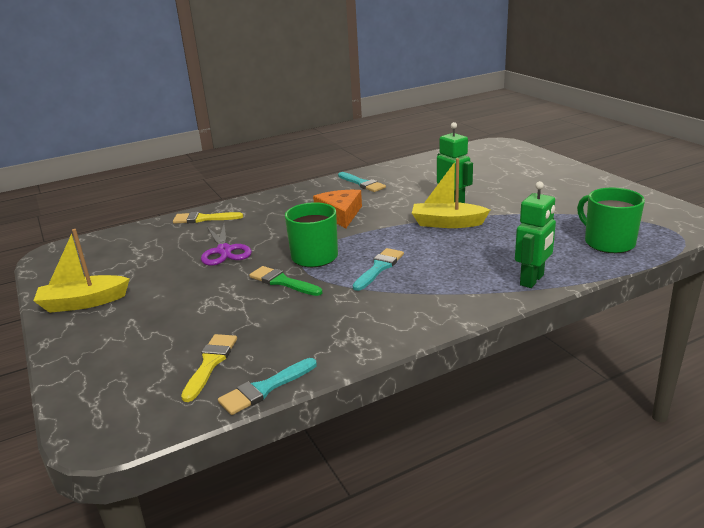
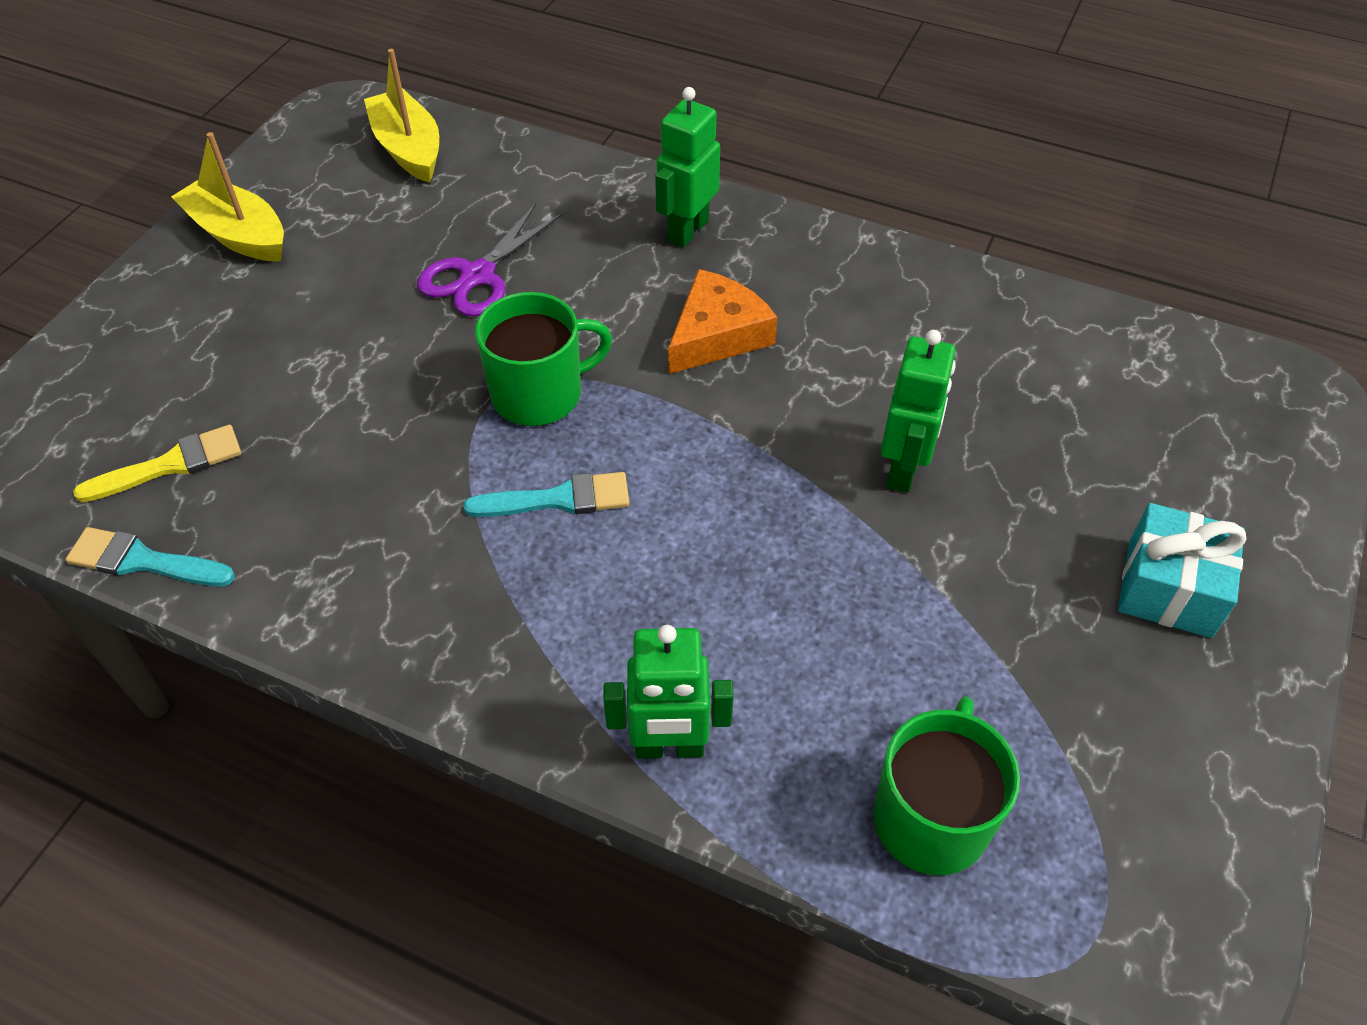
camera: 50 degrees right, 25 degrees up
yellow brush [173,212,243,224] -> none
green brush [249,266,322,296] -> none
turquoise brush [338,172,386,192] -> none
yellow boat [412,158,490,228] -> yellow boat moved to [364,49,439,183]
none -> green robot [655,87,720,248]
none -> turquoise gift [1118,503,1247,638]

